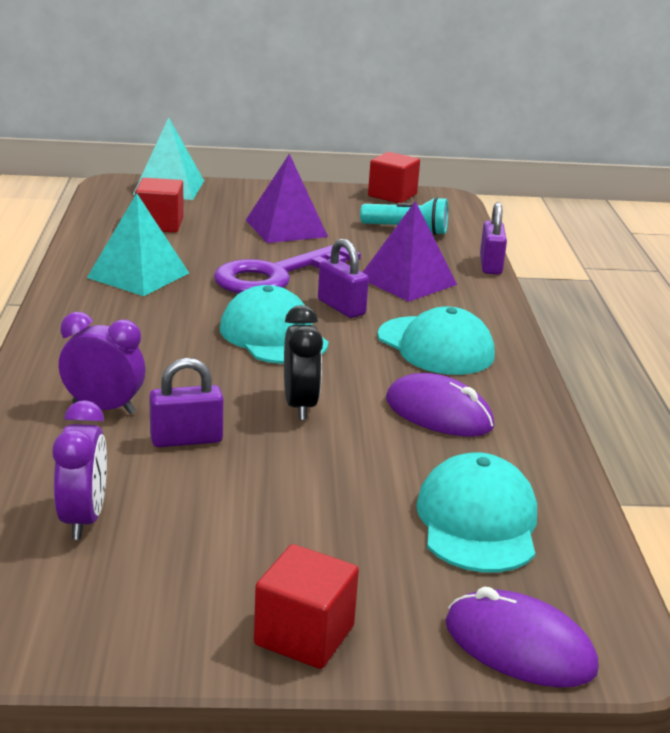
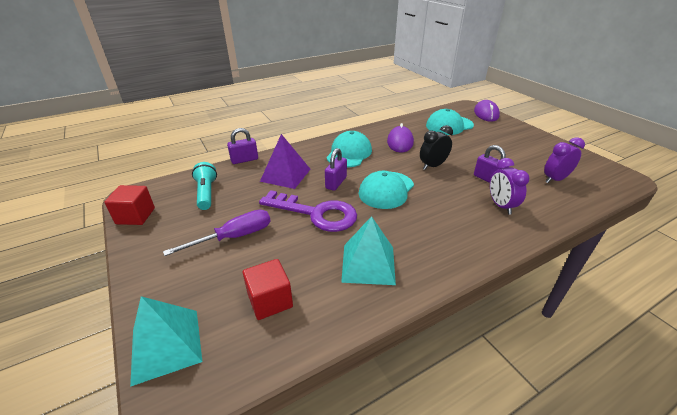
camera: 115 degrees left, 10 degrees up
purple pyramid [246,154,328,243] -> purple screwdriver [163,209,271,256]
red cube [254,544,359,669] -> none

